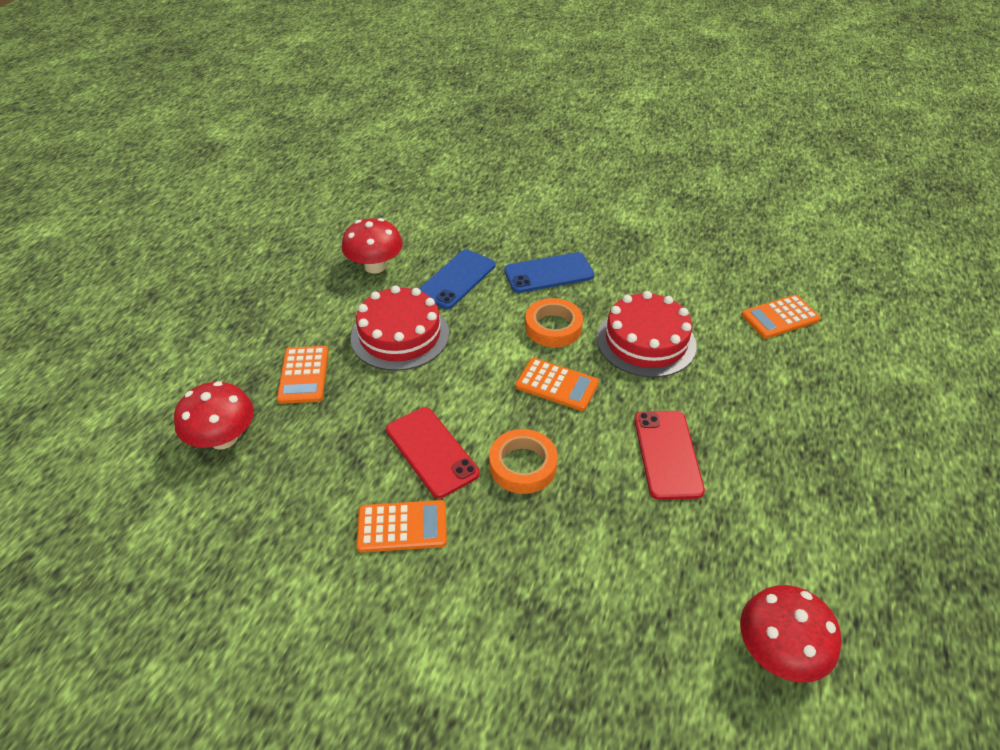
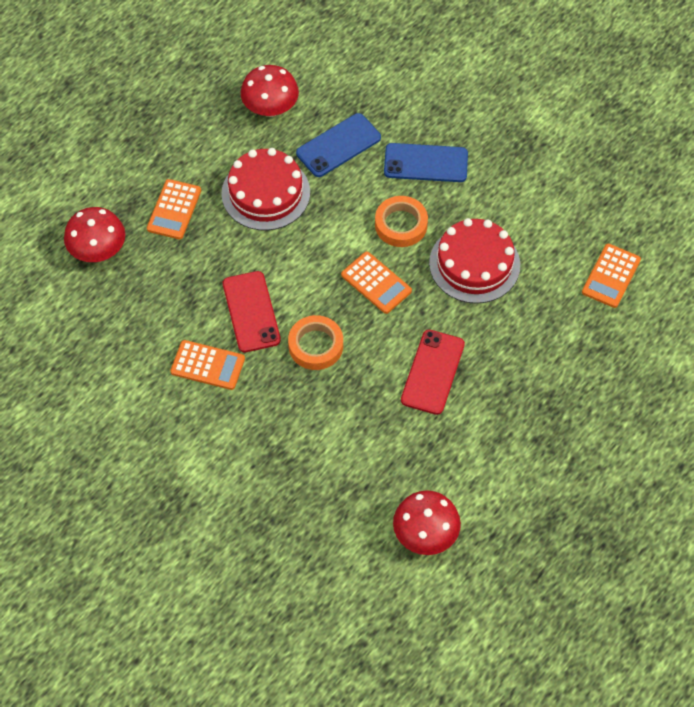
camera: 20 degrees right, 15 degrees up
orange calculator [741,295,821,339] -> orange calculator turned 60 degrees counterclockwise [582,244,641,308]

